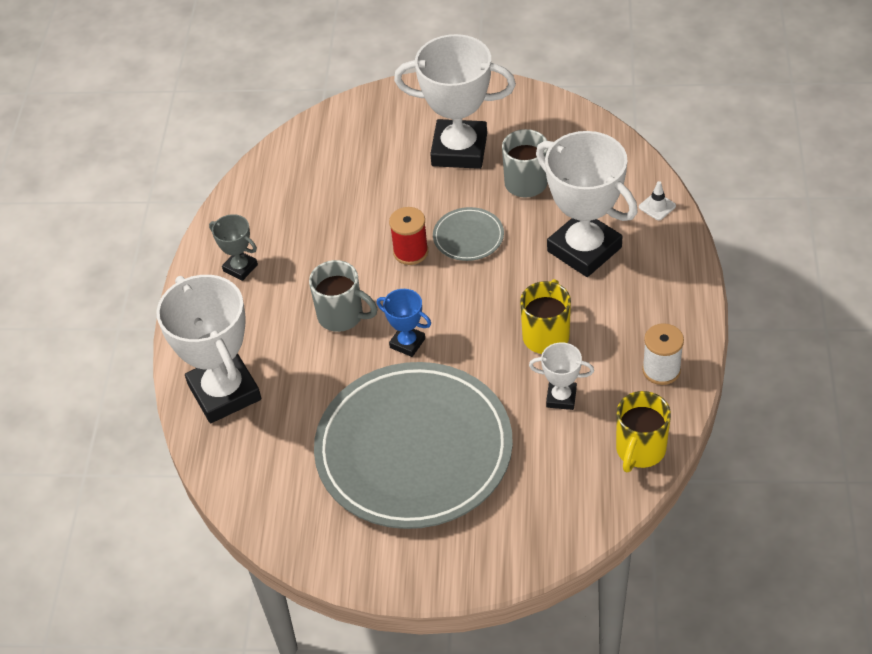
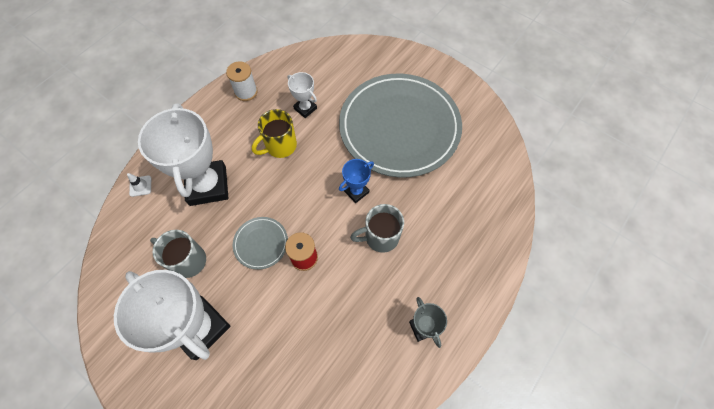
camera: 150 degrees left, 15 degrees up
white trophy [156,275,261,423] -> none
grey mug [309,260,377,332] -> grey mug turned 75 degrees counterclockwise [350,204,404,253]
blue trophy [377,289,431,357] -> blue trophy turned 75 degrees clockwise [339,159,374,203]
yellow mug [616,391,671,472] -> none

